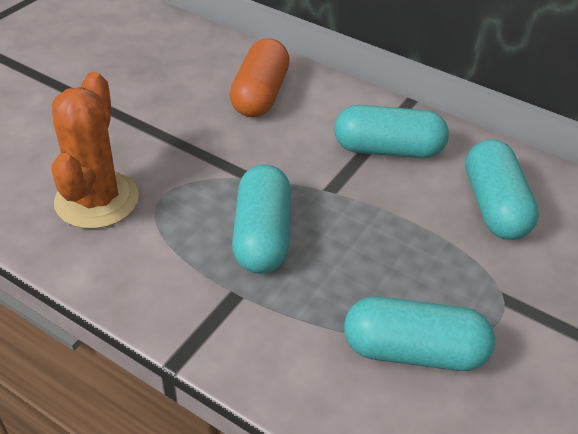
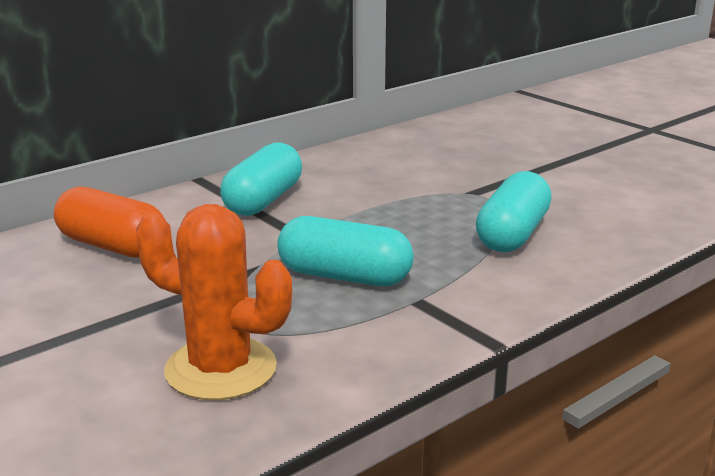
camera: 70 degrees left, 20 degrees down
turquoise capsule [465,139,539,240] -> none

